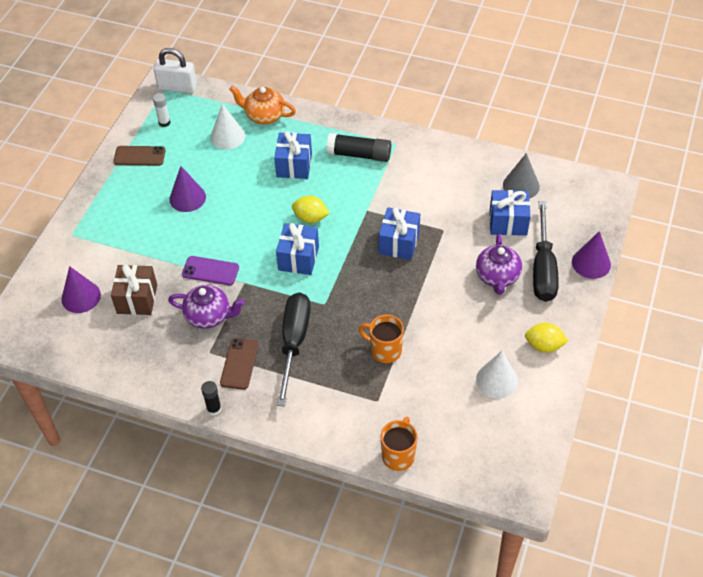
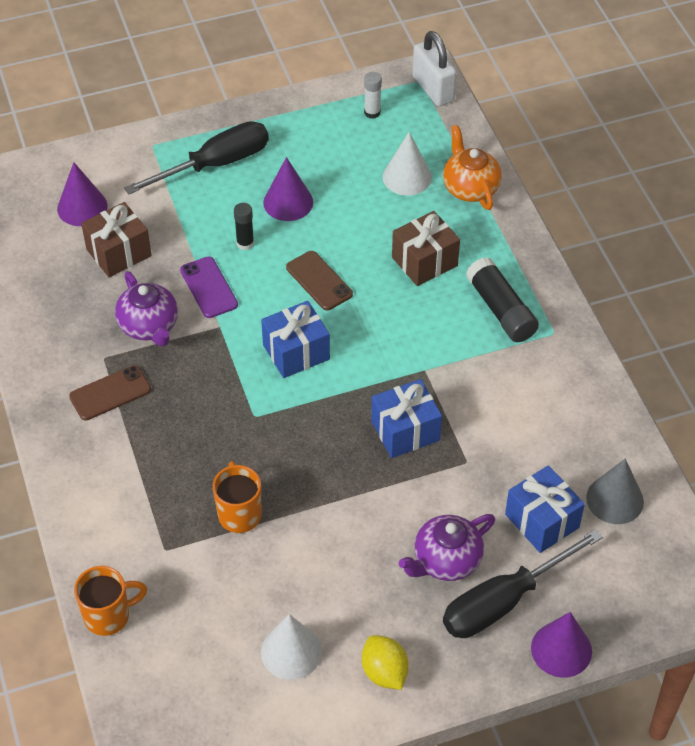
camera: 50 degrees right, 0 degrees up
brown phone [114,146,165,166] -> brown phone moved to [286,251,353,310]
black glue stick [201,381,222,416] -> black glue stick moved to [234,203,254,250]
blue gift [274,131,312,179] -> brown gift [392,211,460,286]
black screwdriver [277,292,311,406] -> black screwdriver moved to [124,121,269,195]
yellow lemon [292,196,330,223] -> none

